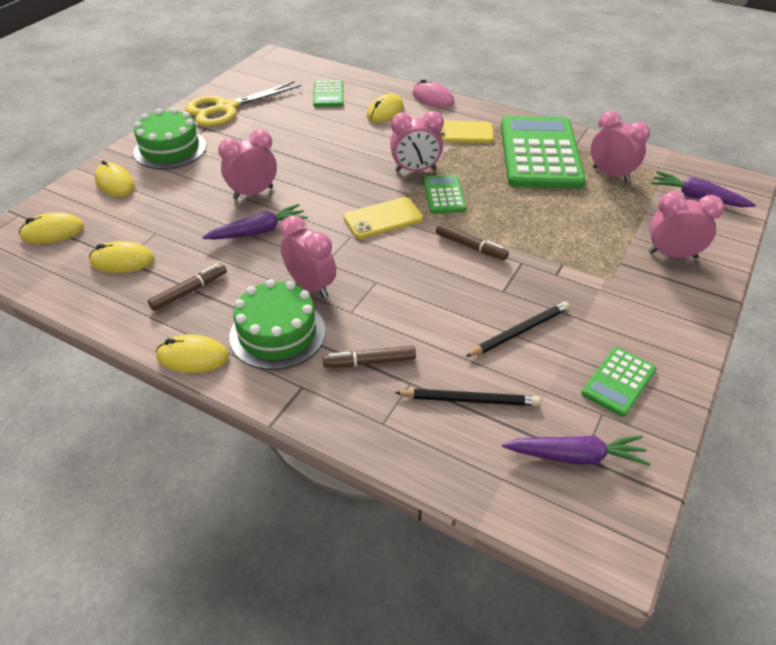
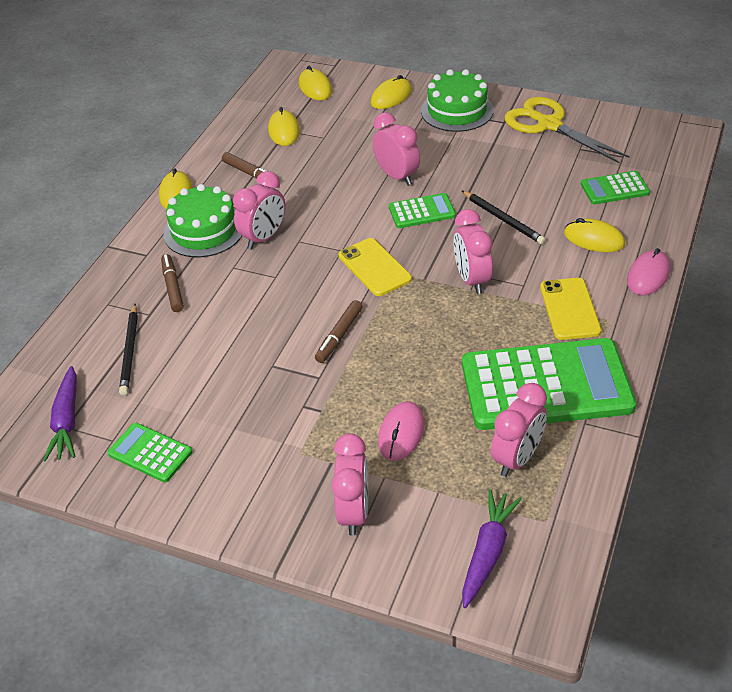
camera: 85 degrees right, 0 degrees up
purple carrot [202,204,308,239] -> none
green calculator [424,175,466,214] -> green calculator moved to [389,193,456,228]
black pencil [465,302,569,357] -> black pencil moved to [462,191,546,244]
none -> pink mouse [378,401,425,460]

